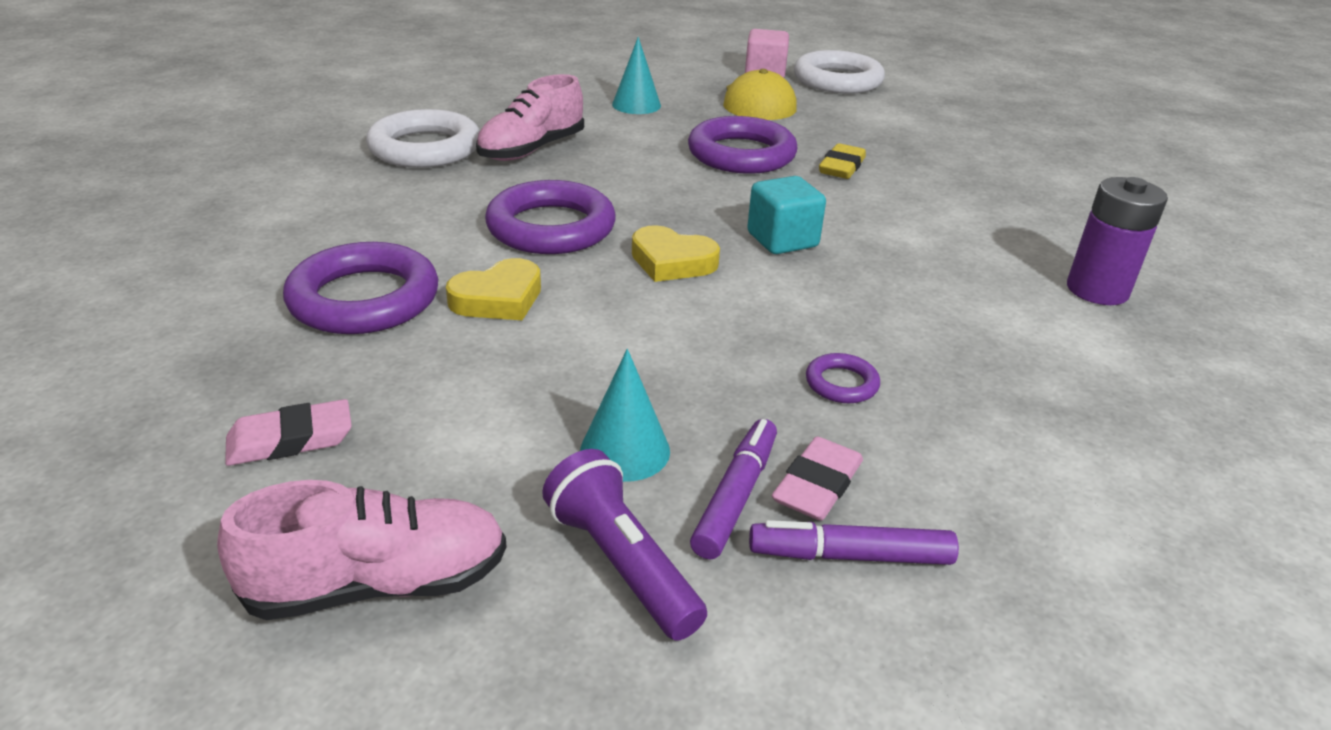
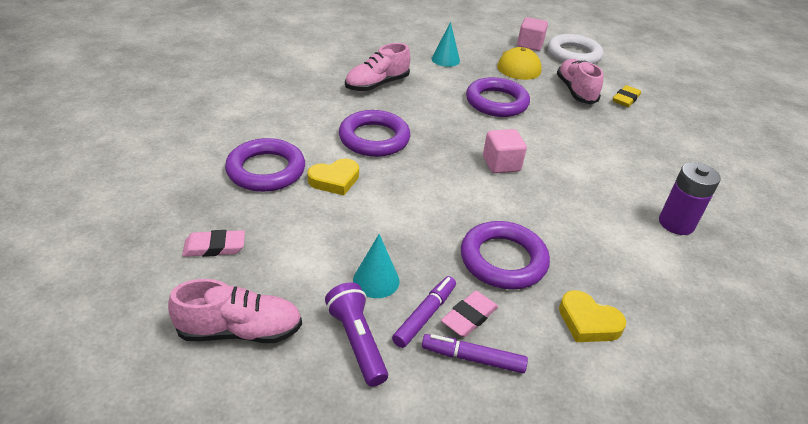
camera: 10 degrees right, 5 degrees up
white ring [366,109,480,168] -> none
yellow heart [632,225,720,282] -> yellow heart moved to [559,290,626,342]
turquoise cube [747,176,826,254] -> pink cube [483,129,527,173]
purple ring [806,353,880,403] -> purple ring [461,221,550,289], size x2.20
yellow eraser [819,143,866,179] -> yellow eraser moved to [613,85,641,107]
none -> pink shoe [557,59,603,104]

